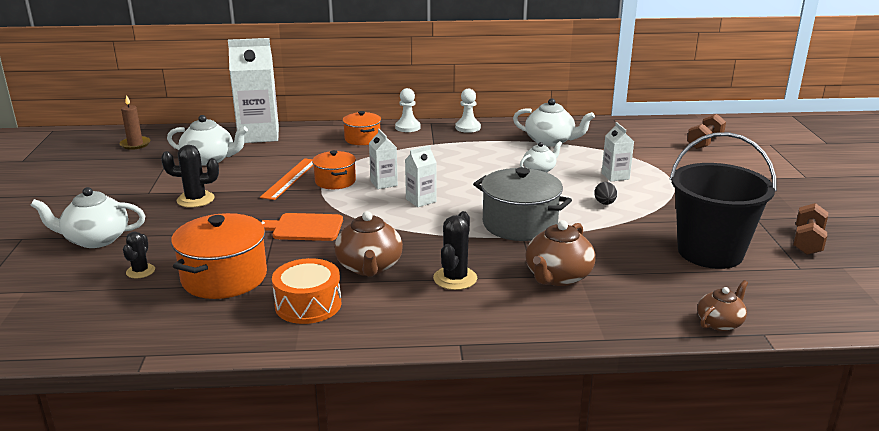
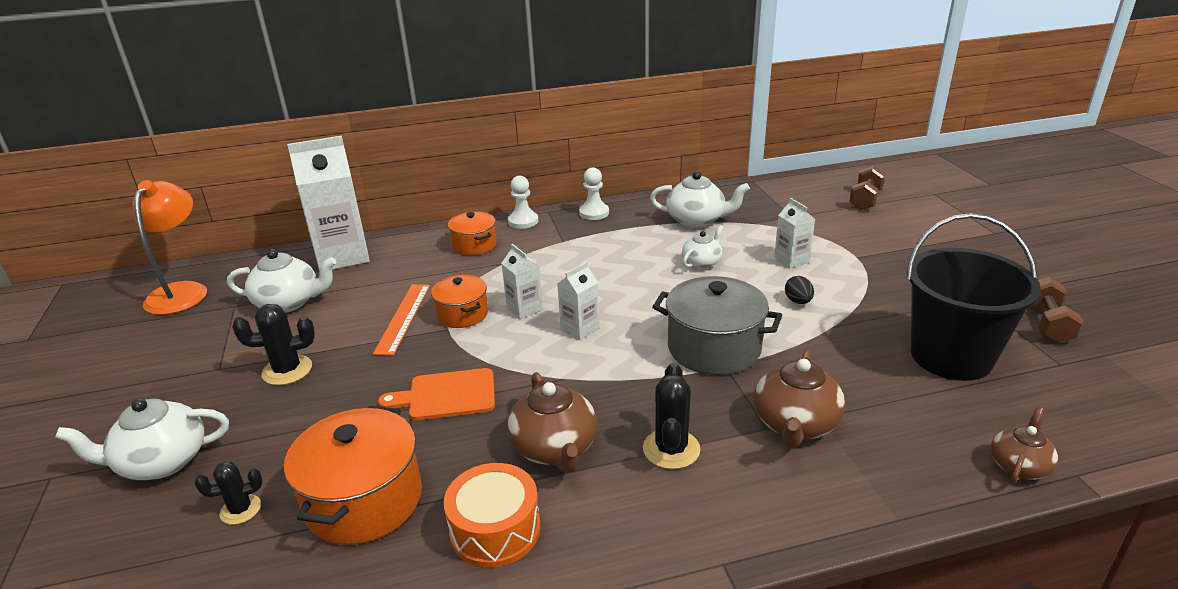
camera: 10 degrees left, 5 degrees up
brown candle [119,95,151,150] -> orange lamp [133,180,207,315]
black cactus [123,232,155,278] -> black cactus turned 75 degrees clockwise [195,461,262,525]

